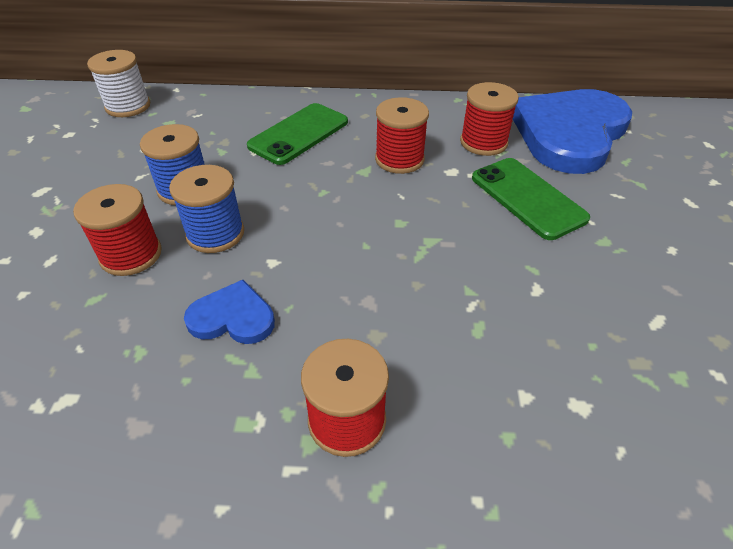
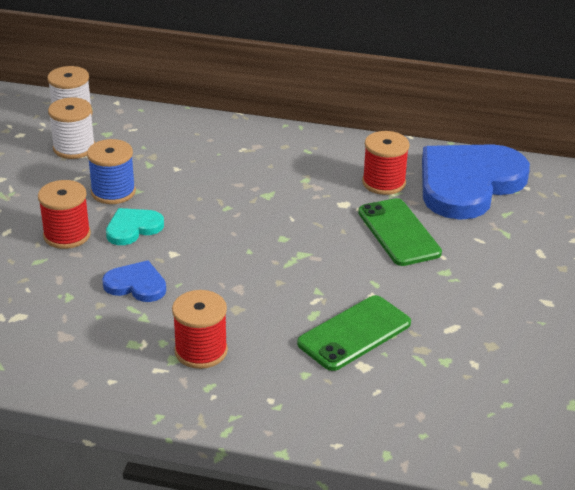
camera: 10 degrees right, 10 degrees down
blue spool [169,165,244,253] -> turquoise heart [106,208,164,245]
green phone [247,103,348,165] -> green phone moved to [297,295,411,371]
red spool [375,97,429,174] -> none
none -> white spool [48,97,95,159]

